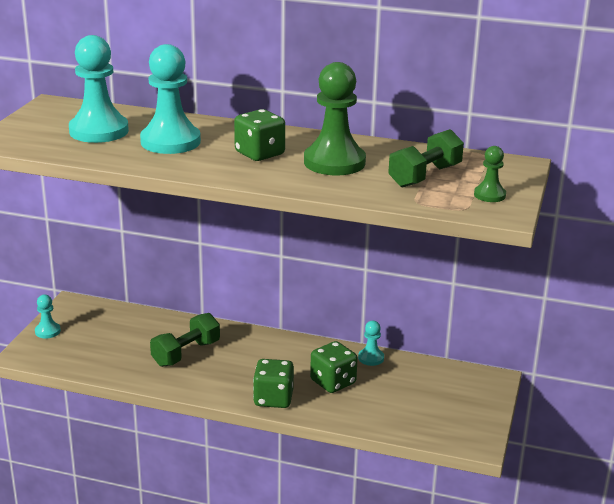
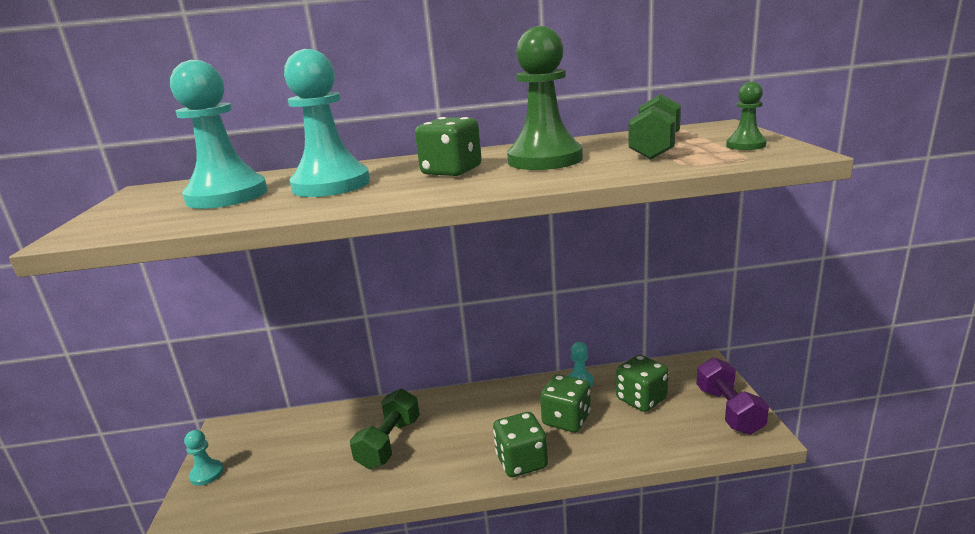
camera: 20 degrees left, 5 degrees down
none -> green dice [616,355,669,412]
none -> purple dumbbell [697,357,769,435]

